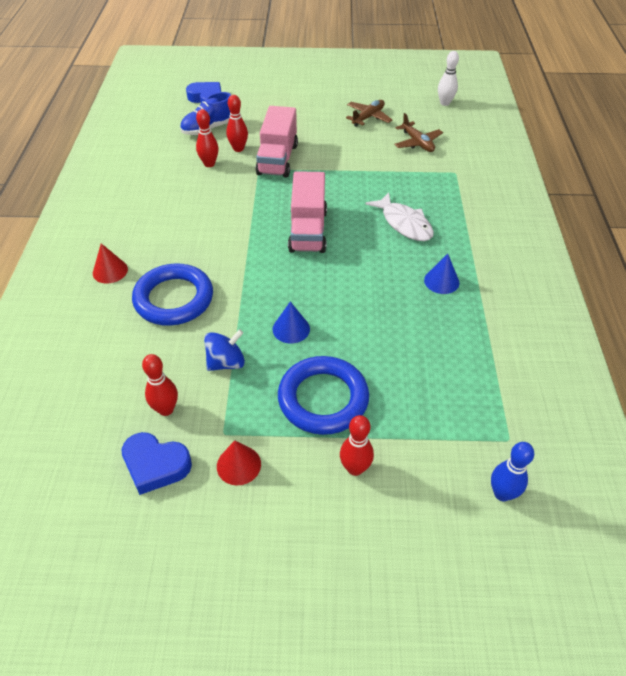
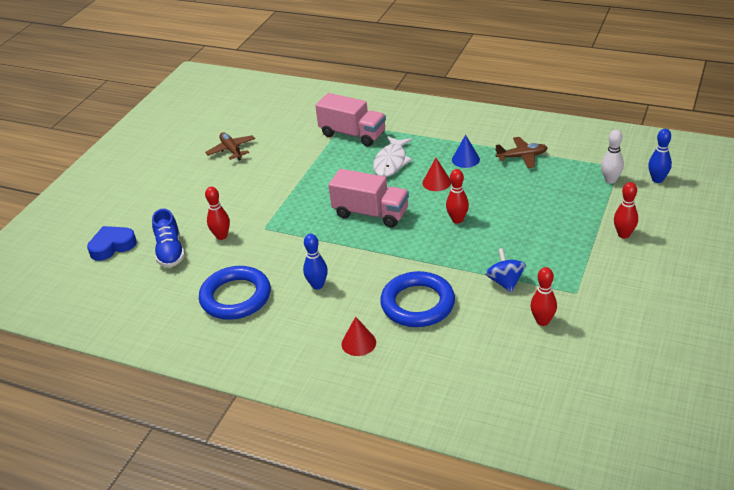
camera: 65 degrees left, 10 degrees down
blue heart [122,432,192,495] -> none
red bowling pin [196,109,219,167] -> red bowling pin moved to [446,169,469,224]
red cone [217,440,261,485] -> red cone moved to [422,158,451,191]
pink truck [255,106,298,178] -> pink truck moved to [315,93,386,147]
blue cone [273,302,310,344] -> none
blue ring [278,356,369,435] -> blue ring moved to [199,266,271,320]
white fish [366,192,434,241] -> white fish turned 120 degrees clockwise [373,136,412,177]
brown plane [394,113,443,152] -> brown plane moved to [495,137,548,168]
white bowling pin [438,51,459,106] -> white bowling pin moved to [601,129,624,184]
none -> blue bowling pin [303,234,328,290]

